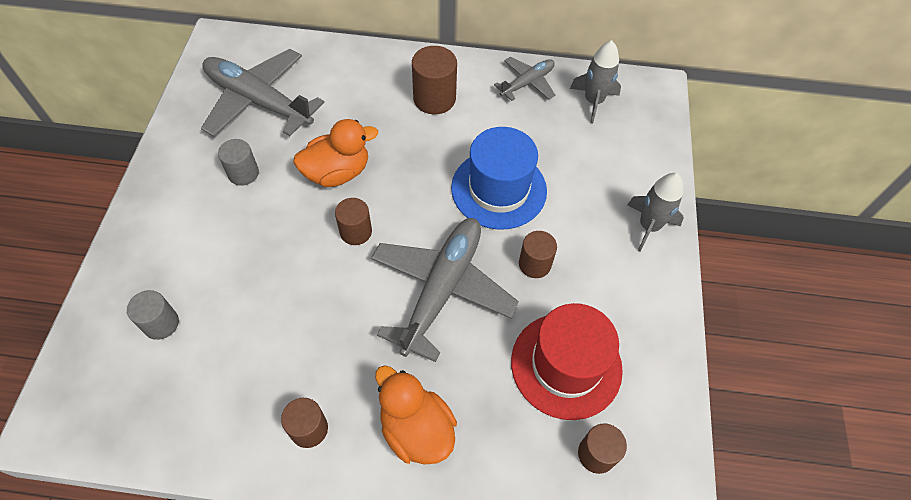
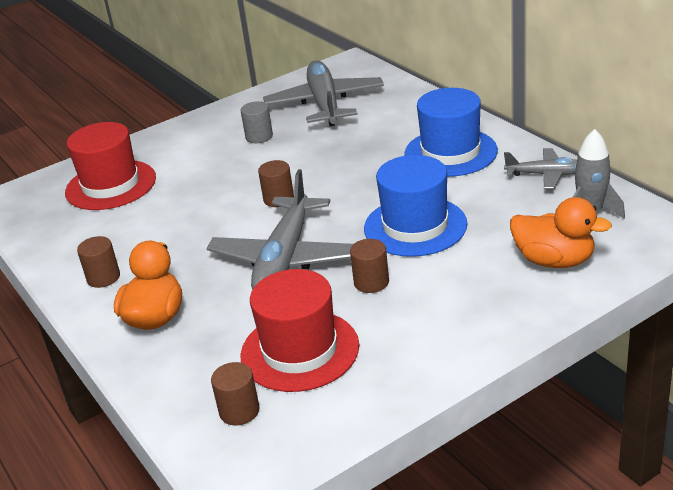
camera: 55 degrees right, 25 degrees down
grey cylinder [127,290,179,340] -> red hat [65,122,156,210]
orange duck [293,119,378,187] -> orange duck moved to [510,197,612,268]
grey plane [371,218,519,362] -> grey plane turned 120 degrees clockwise [206,169,353,290]
brown cylinder [412,46,457,114] -> blue hat [404,88,498,177]
grey rocket [627,173,684,252] -> none

